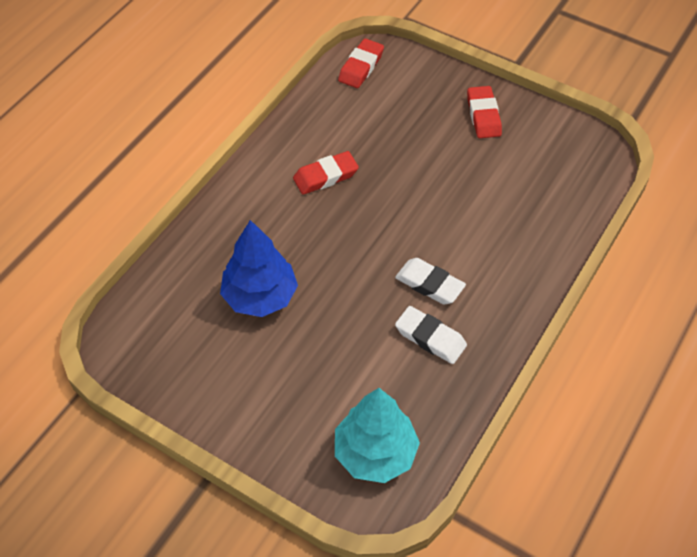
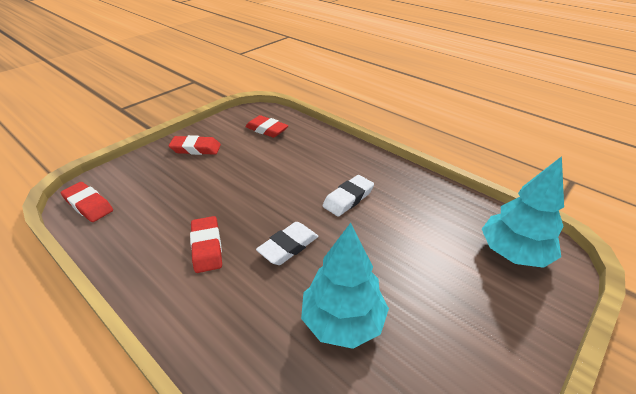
camera: 80 degrees left, 15 degrees down
blue tree [220,220,298,317] -> turquoise tree [301,223,389,349]
white eraser [395,306,467,364] -> white eraser moved to [256,222,318,265]
none -> red eraser [245,115,289,138]

